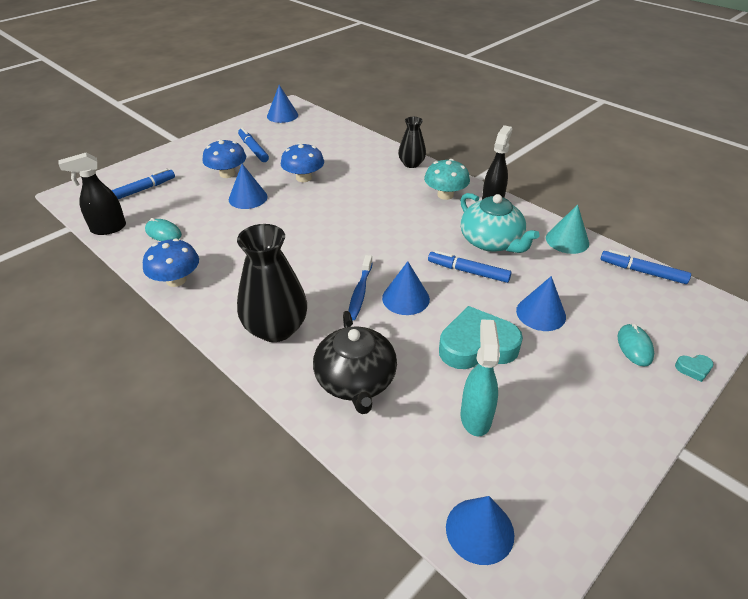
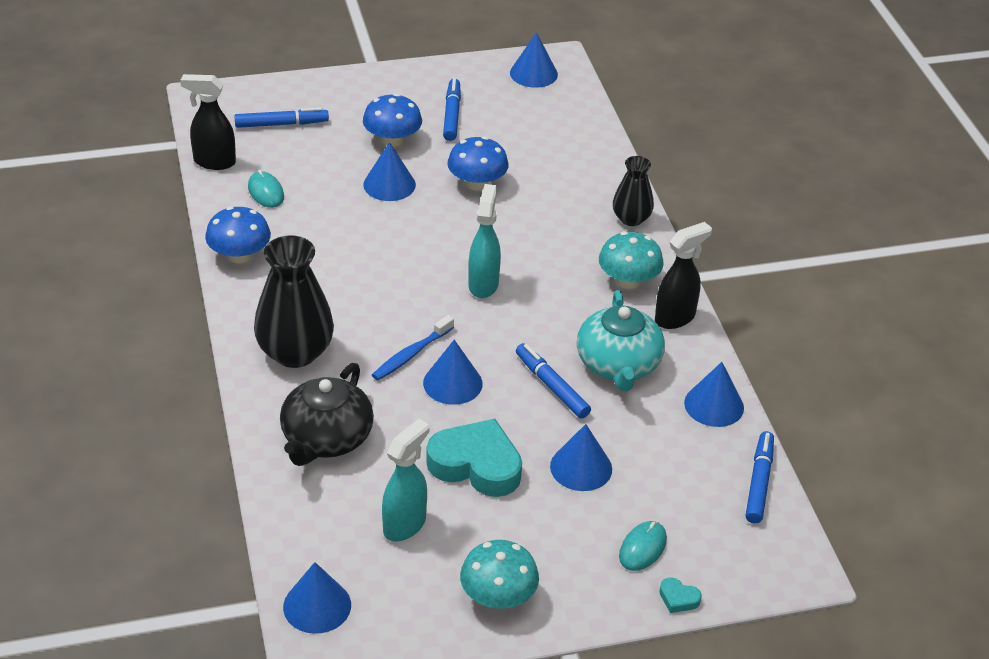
camera: 30 degrees right, 0 degrees up
turquoise cone [546,204,589,254] -> blue cone [684,362,744,427]
blue marker [600,250,691,284] -> blue marker turned 45 degrees clockwise [746,431,774,523]
none -> turquoise mushroom [460,540,539,609]
none -> turquoise spray bottle [468,184,501,298]

